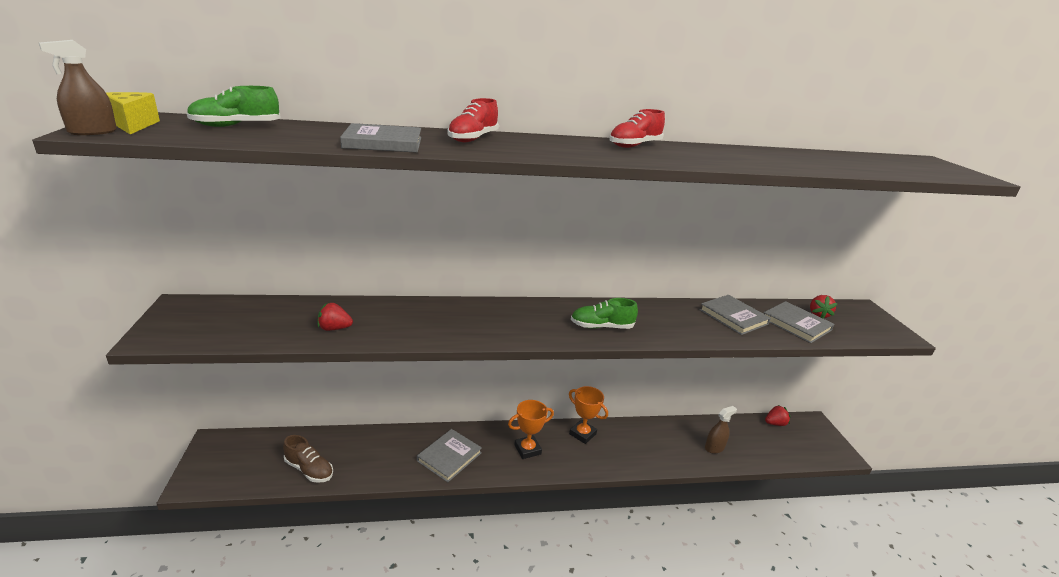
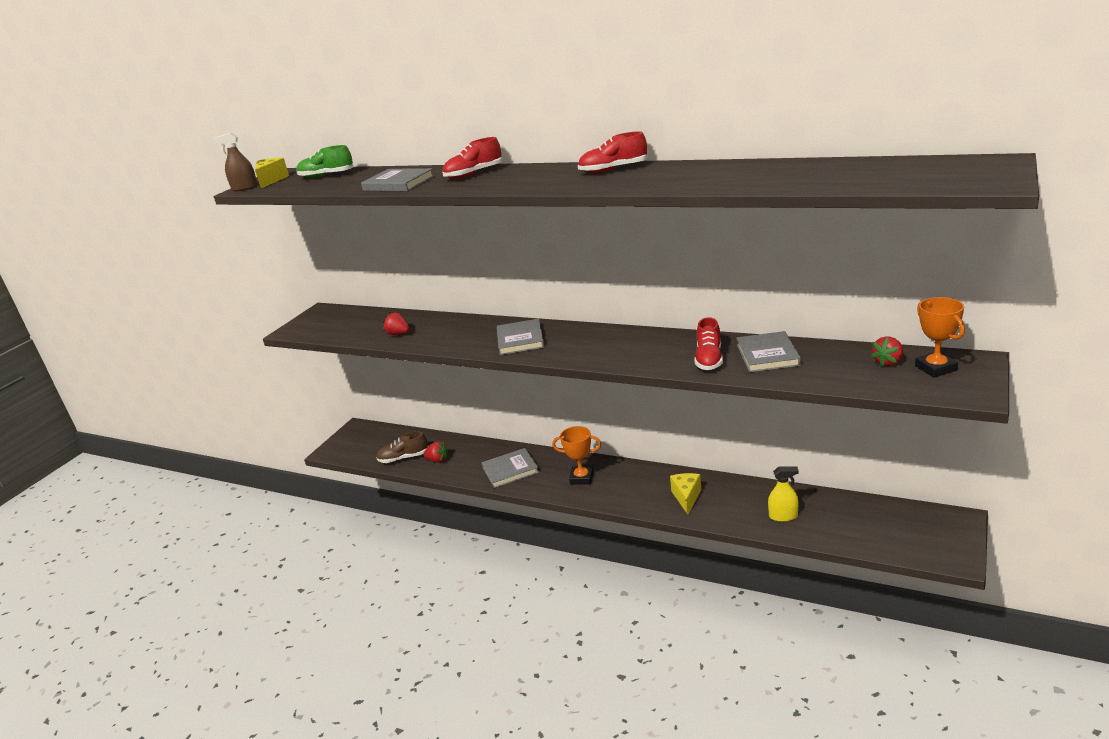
camera: 40 degrees right, 0 degrees up
brown shoe [283,435,333,483] -> brown shoe turned 105 degrees clockwise [376,431,429,463]
orange trophy [569,386,608,444] -> orange trophy moved to [915,297,965,378]
green shoe [571,298,638,329] -> none
brown spray bottle [705,406,737,454] -> yellow spray bottle [768,466,798,522]
grey book [764,301,834,343] -> grey book moved to [497,319,545,355]
red strawberry [765,405,791,426] -> red strawberry moved to [423,441,448,463]
none -> yellow cheese [670,473,701,515]
none -> red shoe [694,317,723,370]

